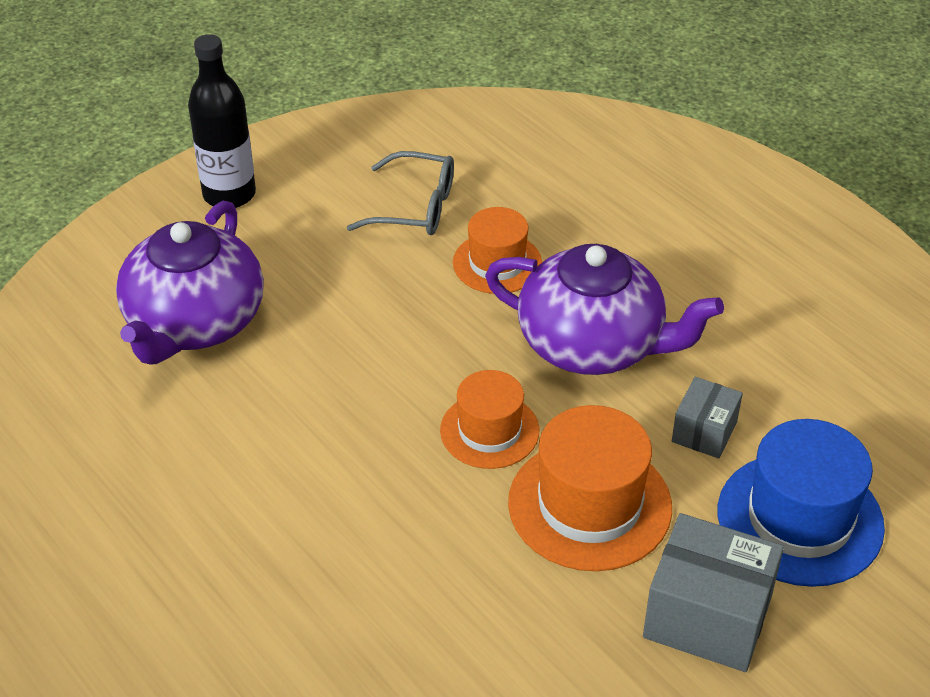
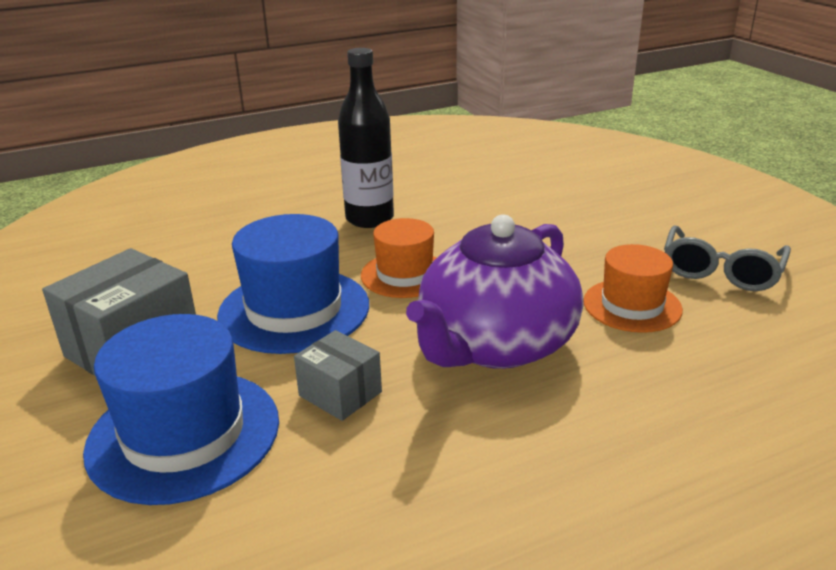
camera: 105 degrees right, 15 degrees down
purple teapot [116,200,264,365] -> none
black bottle [188,34,256,208] -> black bottle moved to [338,48,394,228]
orange hat [508,405,672,571] -> blue hat [217,214,369,354]

